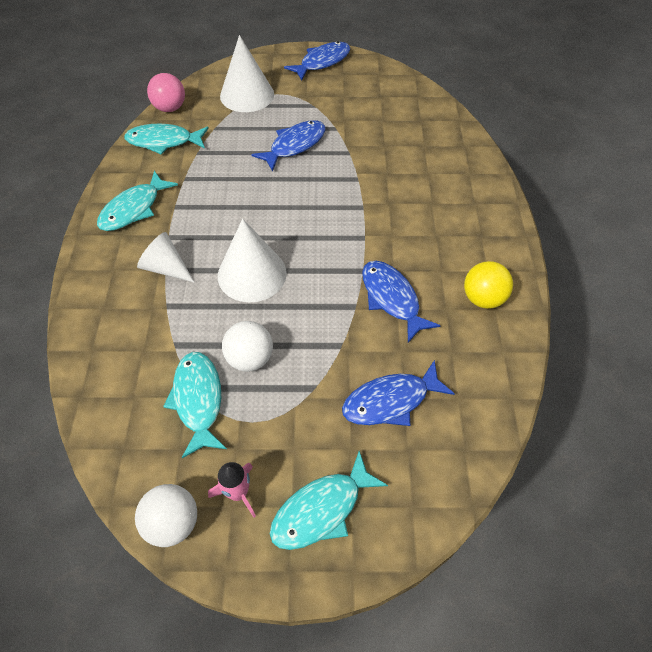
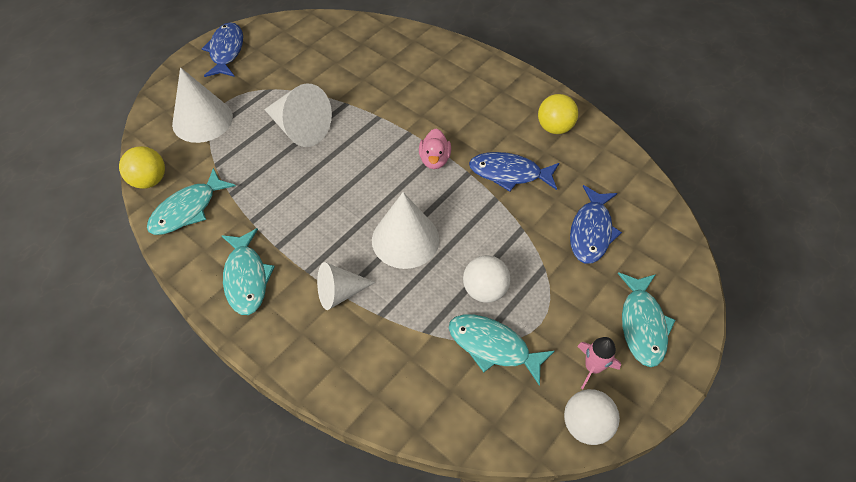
camera: 50 degrees left, 0 degrees up
pink ball [147,73,185,112] -> yellow ball [119,146,165,189]
blue fish [251,120,325,172] -> white cone [264,83,332,147]
none -> pink duck [419,128,451,169]

